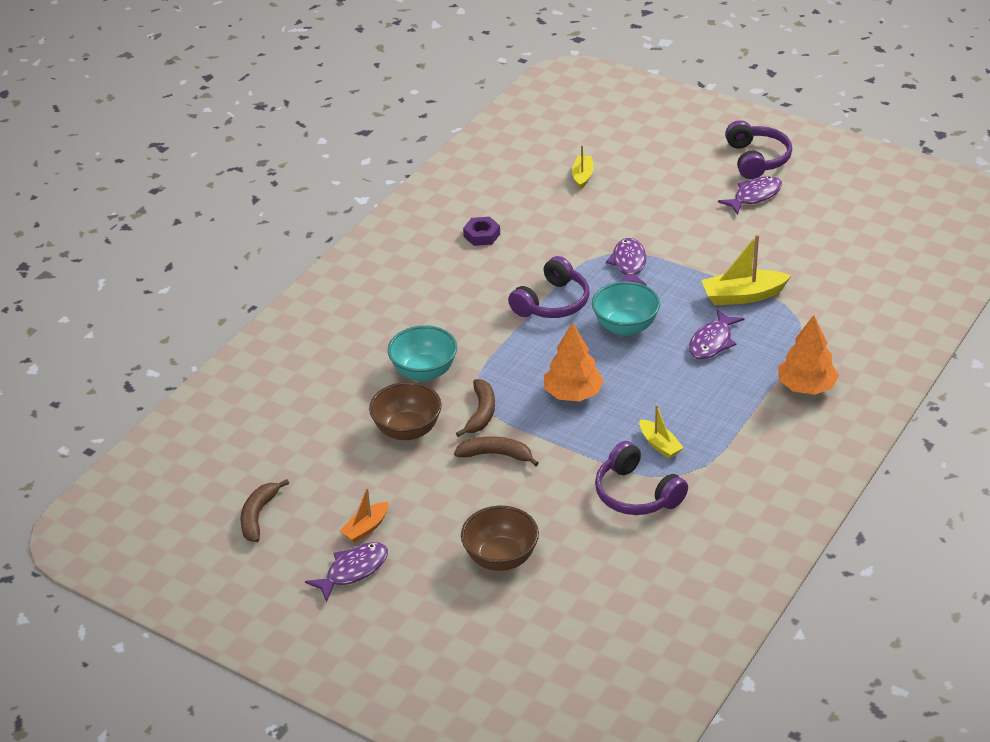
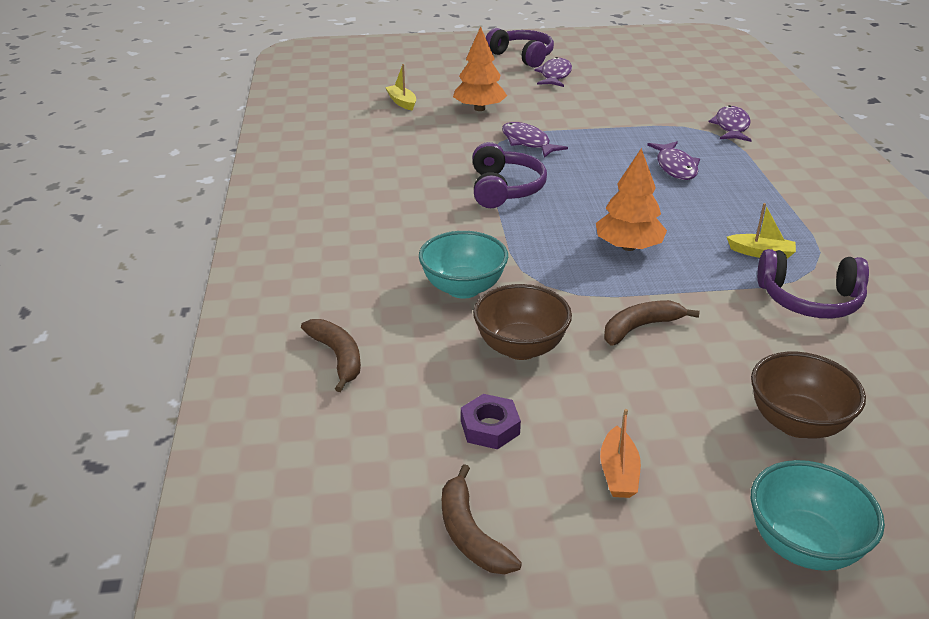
camera: 40 degrees left, 5 degrees down
purple fish [305,542,388,602] -> purple fish moved to [709,105,752,142]
brown banana [456,379,495,437] -> brown banana moved to [301,319,361,392]
purple nut [463,217,500,246] -> purple nut moved to [461,394,521,449]
turquoise bowl [592,281,660,336] -> turquoise bowl moved to [751,460,885,571]
yellow boat [701,234,791,306] -> none
orange tree [778,315,839,395] -> orange tree moved to [453,27,507,111]

